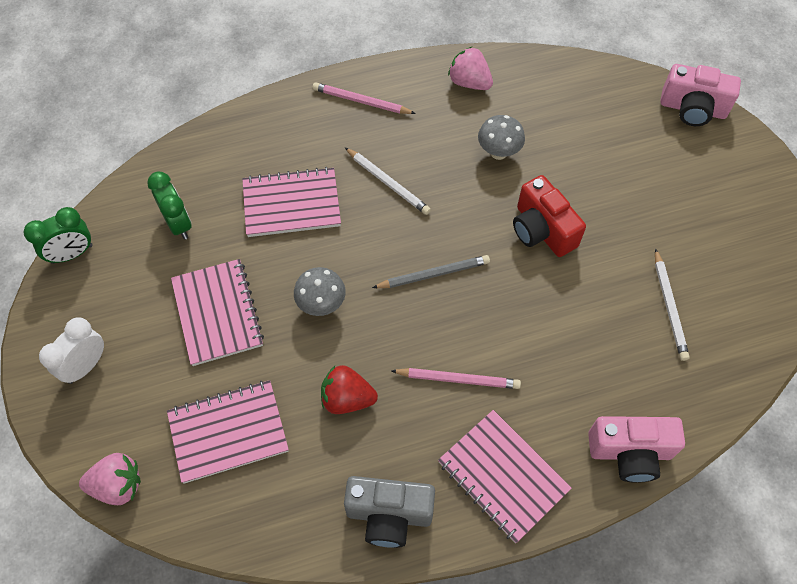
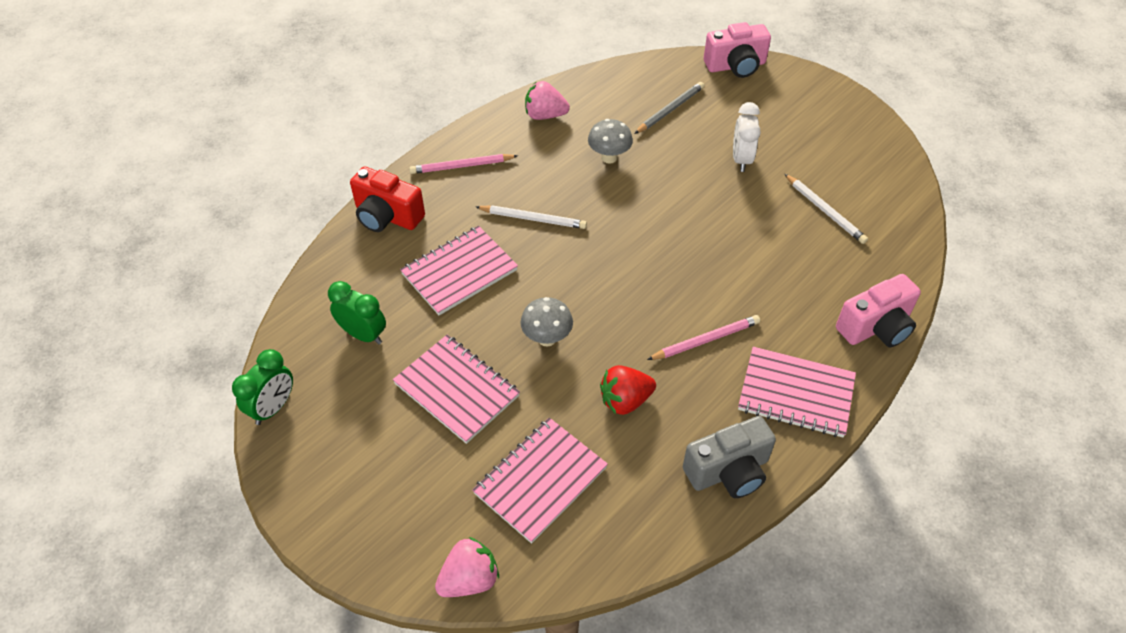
camera: 30 degrees left, 10 degrees down
white clock [39,317,104,384] -> white clock moved to [733,102,761,172]
grey pencil [372,255,490,288] -> grey pencil moved to [634,82,704,134]
red camera [513,175,586,257] -> red camera moved to [350,166,425,232]

